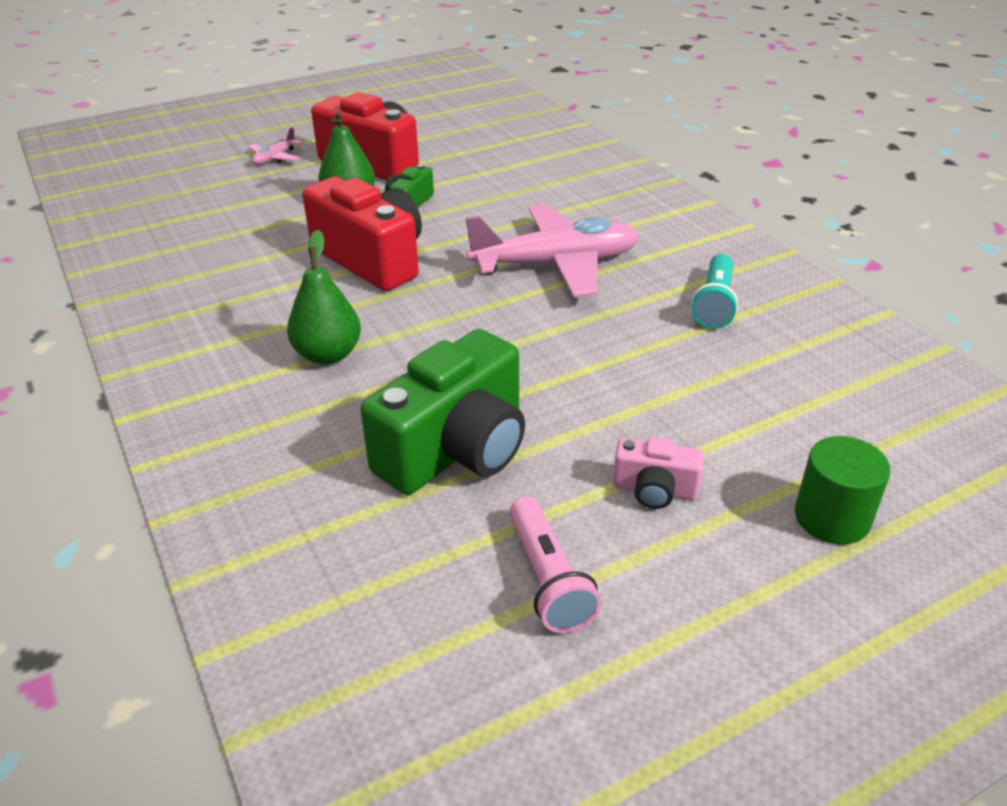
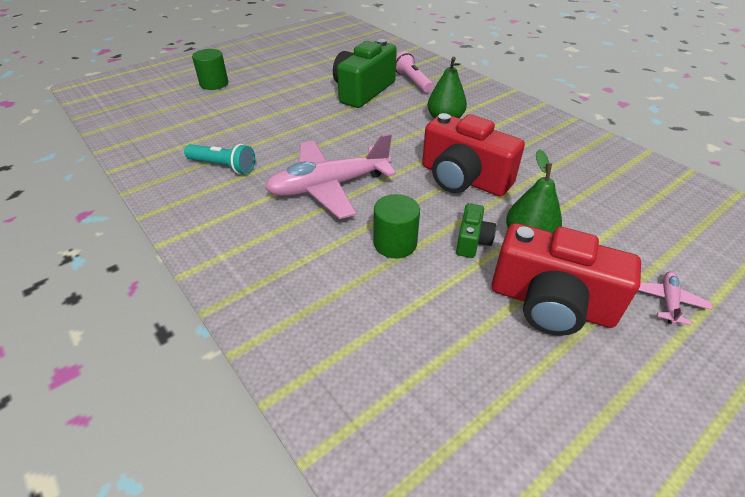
camera: 170 degrees right, 5 degrees up
pink flashlight [509,497,601,633] -> pink flashlight moved to [396,52,433,93]
pink camera [613,437,704,509] -> none
turquoise flashlight [691,254,738,329] -> turquoise flashlight turned 105 degrees clockwise [184,144,255,174]
none -> green cylinder [374,194,420,258]

